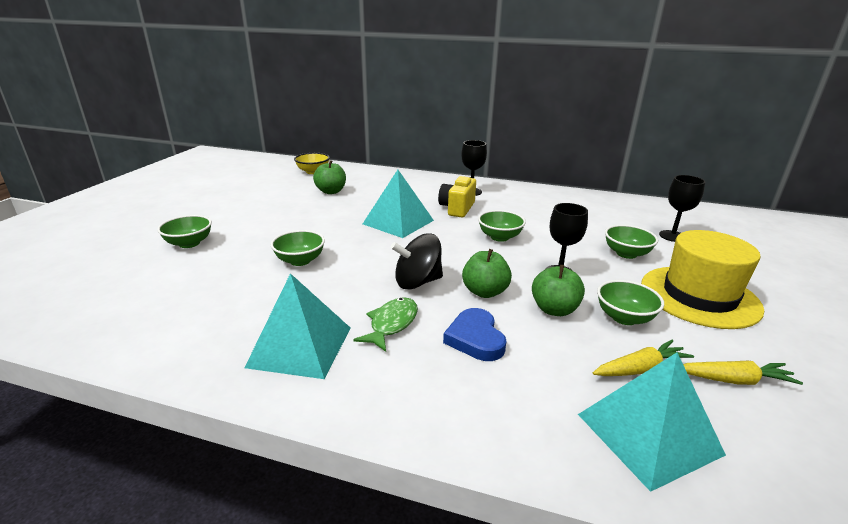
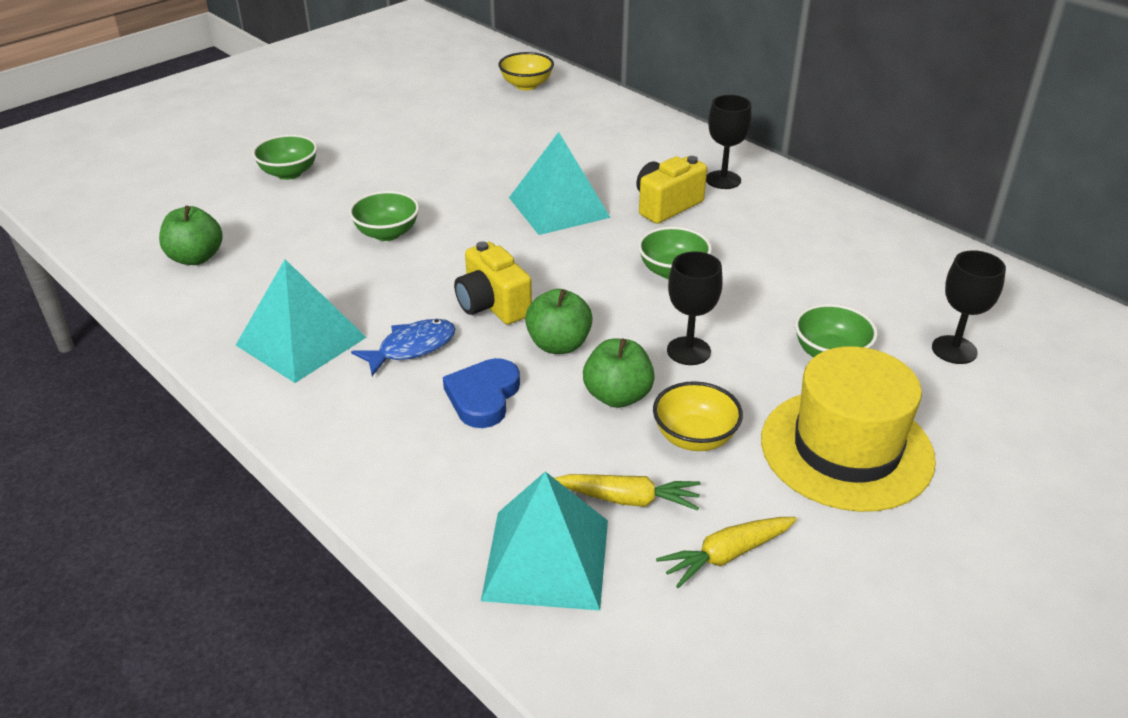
camera: 30 degrees right, 10 degrees up
green apple [313,160,346,194] -> green apple moved to [159,206,223,265]
green fish [353,297,418,352] -> blue fish [351,319,455,376]
black spinning top [391,233,443,290] -> yellow camera [454,241,532,325]
green bowl [597,280,664,325] -> yellow bowl [653,381,743,451]
yellow carrot [683,361,803,385] -> yellow carrot turned 120 degrees clockwise [656,517,797,588]

